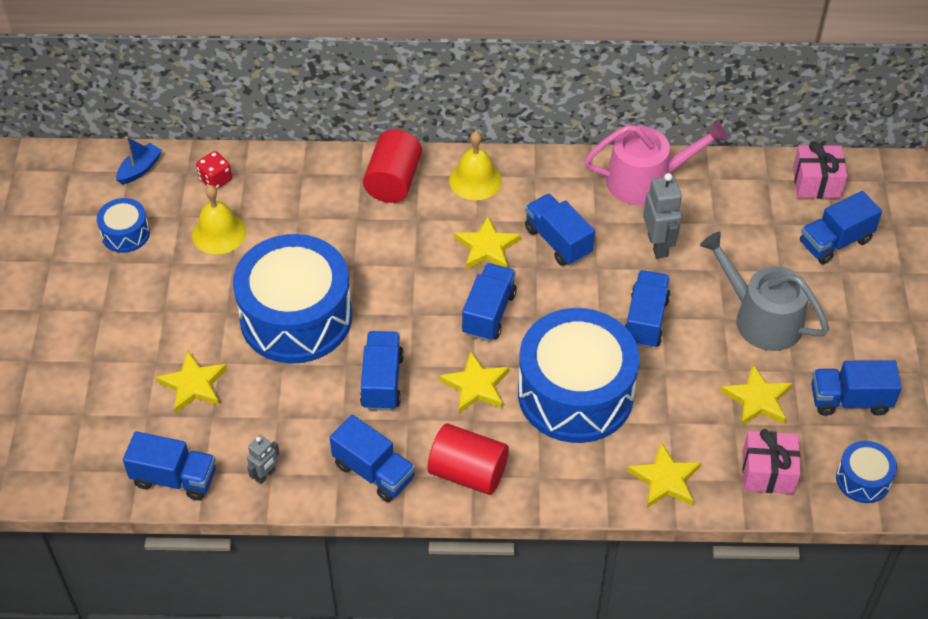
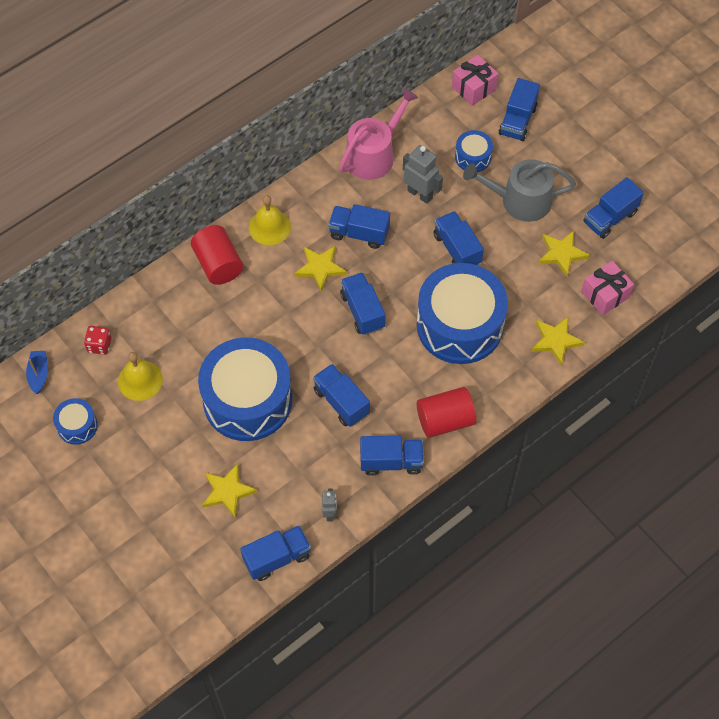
camera: 40 degrees left, 10 degrees up
yellow star [439,351,509,413] -> none
blue drum [836,441,897,503] -> blue drum moved to [455,130,493,172]

